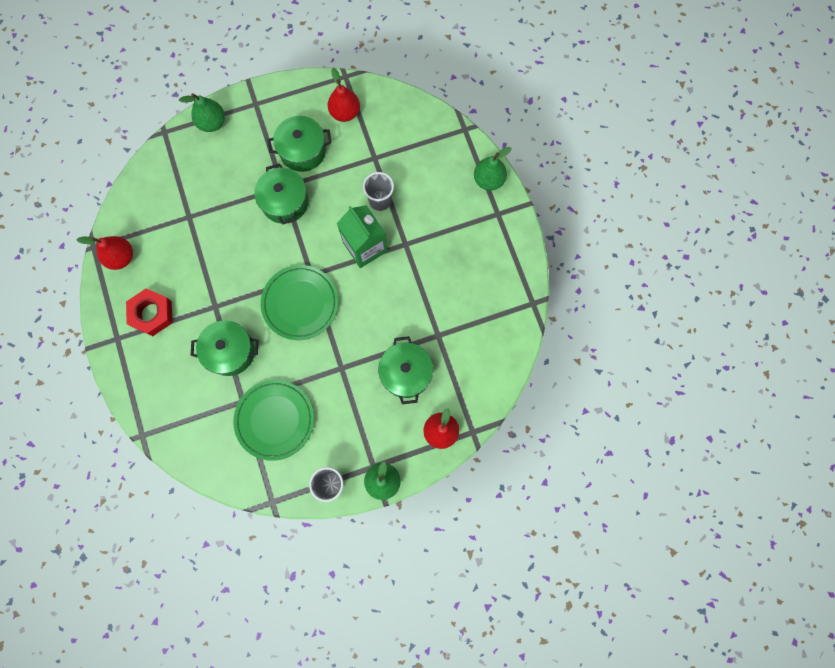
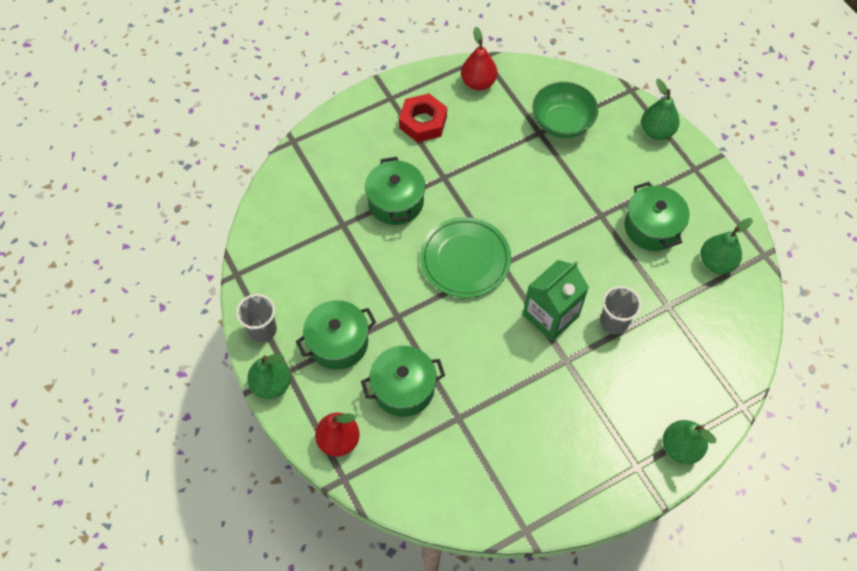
camera: 80 degrees right, 15 degrees down
green plate [233,380,314,461] -> none
green pot [254,163,308,225] -> green pot moved to [296,300,376,370]
red pear [327,68,360,122] -> green pear [700,218,753,274]
none -> green bowl [532,82,598,138]

